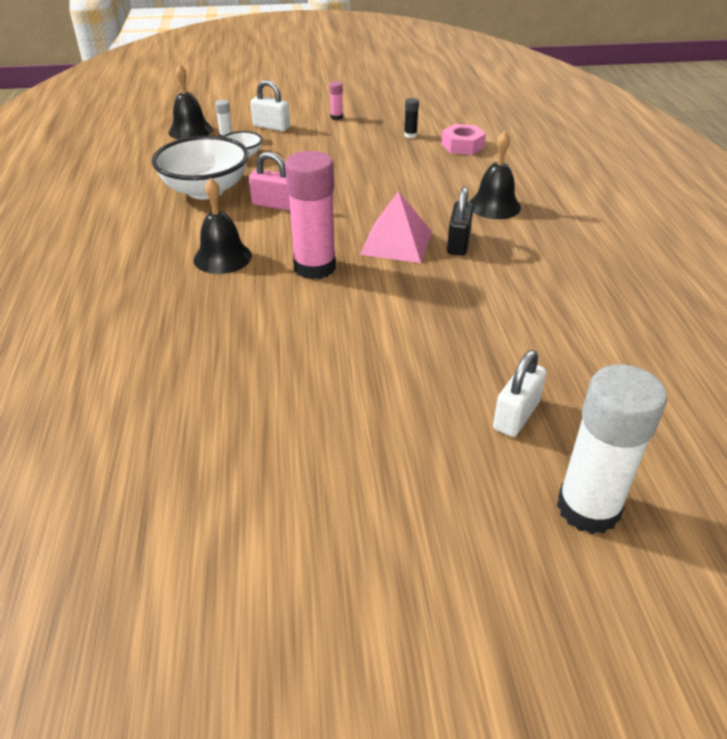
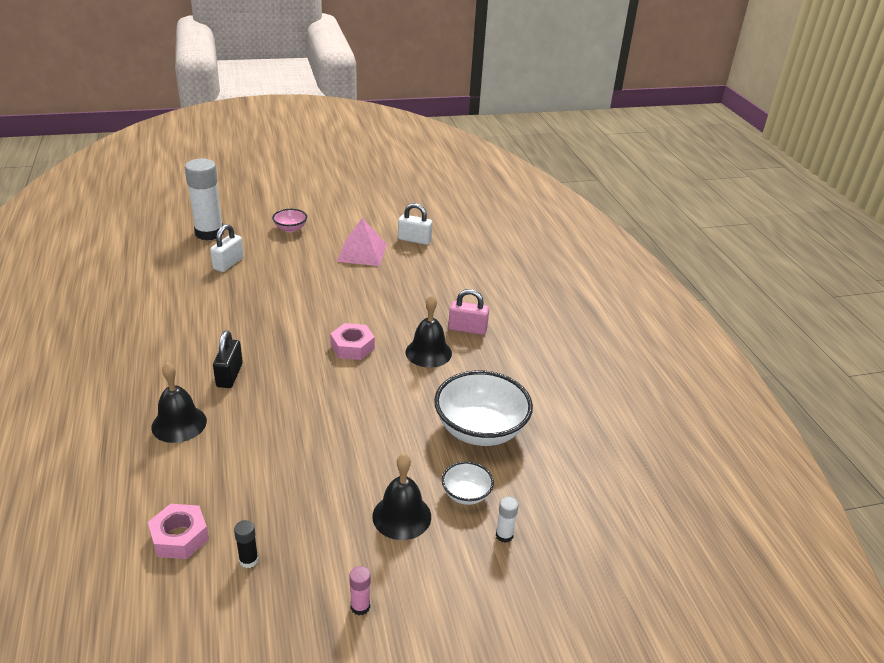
camera: 170 degrees right, 5 degrees down
black bell [169,64,213,140] -> black bell moved to [372,454,431,540]
pink padlock [249,152,290,211] -> pink padlock moved to [448,289,489,335]
white padlock [251,80,290,131] -> white padlock moved to [398,203,432,245]
pink glue stick [285,151,336,280] -> pink nut [330,323,375,360]
pink pyramid [360,191,432,263] -> pink pyramid moved to [337,218,387,266]
none -> pink bowl [272,209,307,232]

